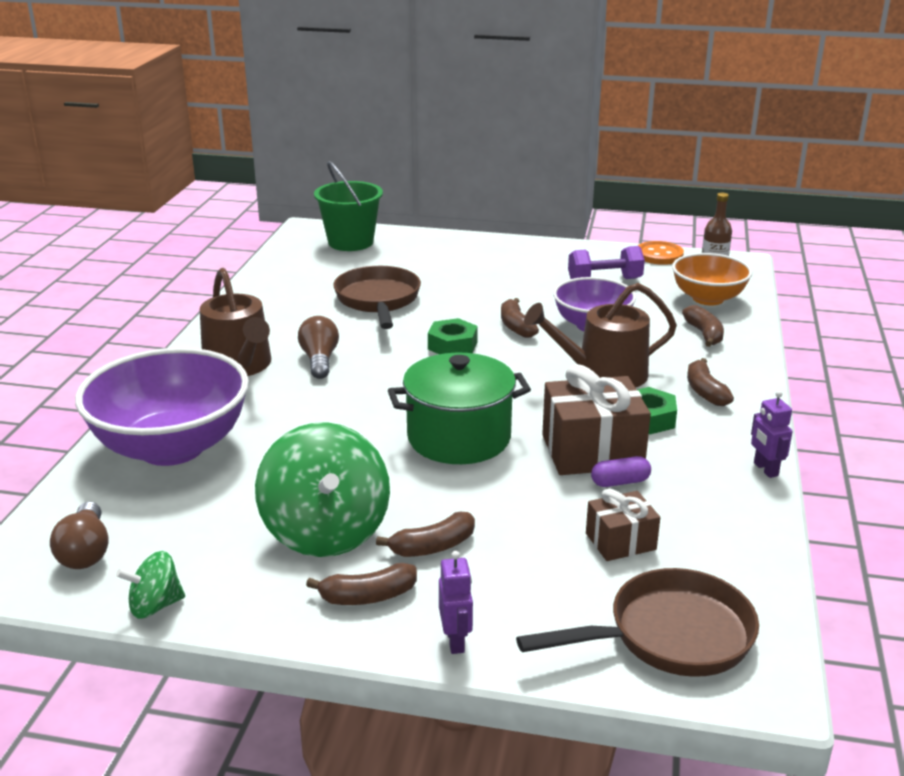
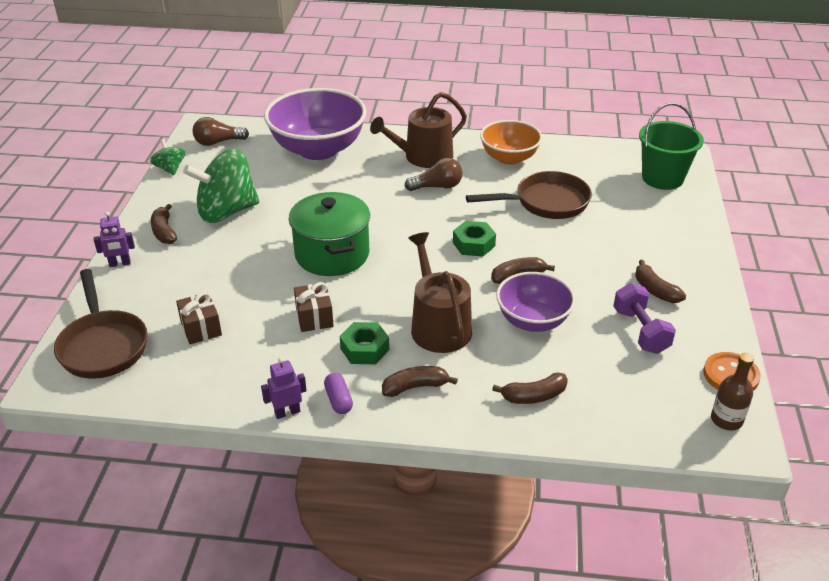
camera: 85 degrees right, 10 degrees up
brown banana [376,512,475,557] -> brown banana moved to [635,260,686,303]
brown gift [542,364,651,475] -> brown gift [294,282,334,332], size x0.57
purple capsule [591,456,651,487] -> purple capsule moved to [324,373,353,414]
orange bowl [672,253,752,305] -> orange bowl moved to [480,120,542,165]

